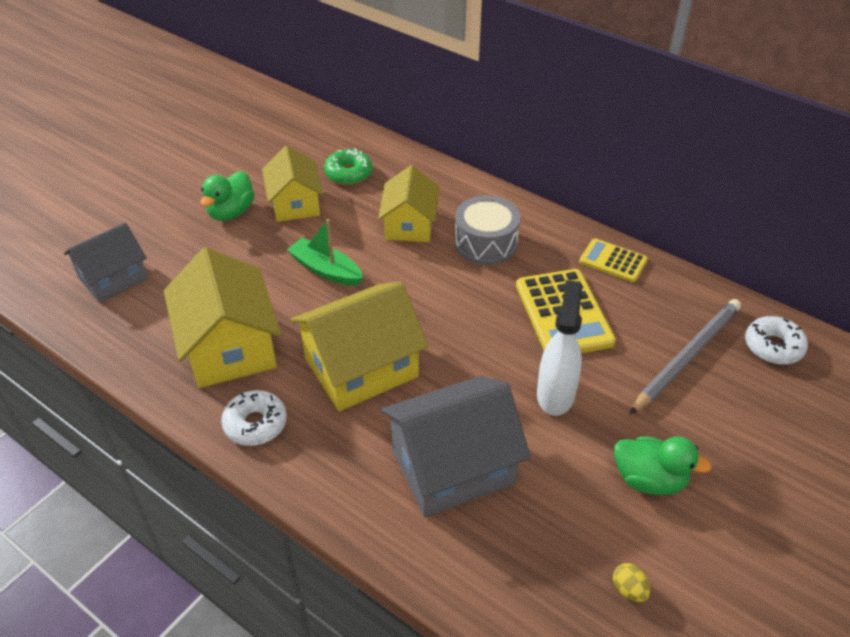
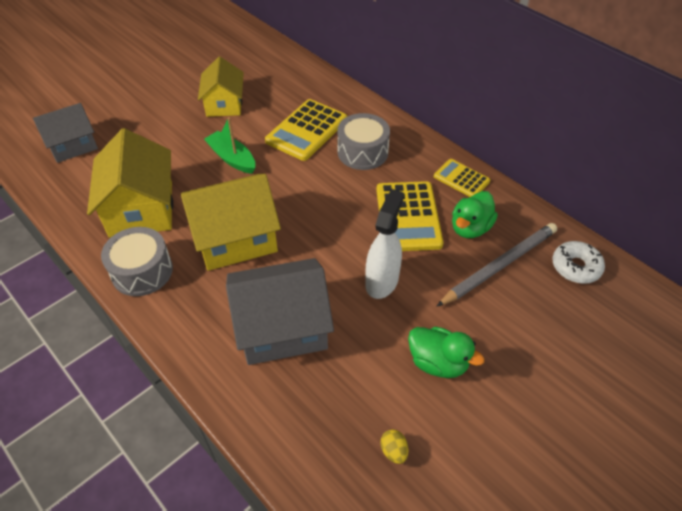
camera: 10 degrees right, 5 degrees up
green duck [200,171,255,221] -> green duck moved to [452,191,498,238]
white donut [221,390,287,446] -> grey drum [101,227,173,296]
green donut [324,148,373,185] -> none
yellow house [378,165,439,242] -> yellow calculator [265,99,347,161]

